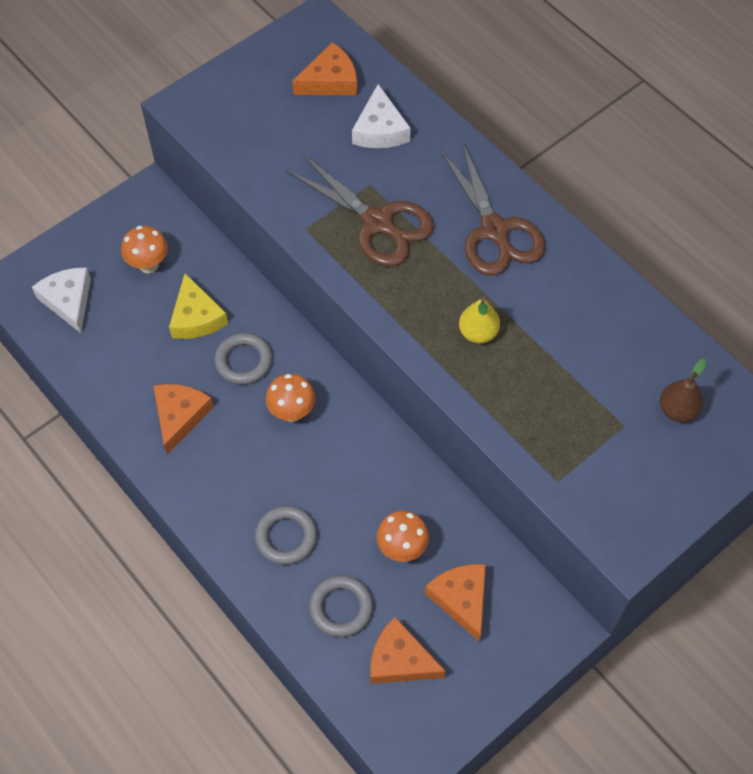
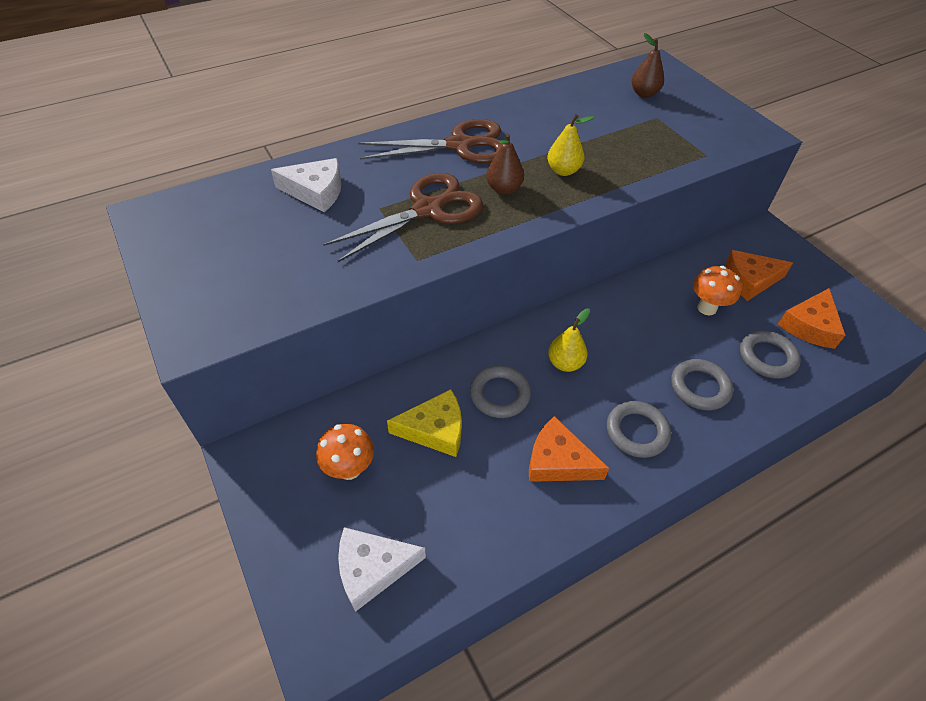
camera: 80 degrees left, 10 degrees down
orange mushroom [266,374,315,422] -> yellow pear [548,309,590,372]
orange cheese [292,42,357,95] -> none
none -> brown pear [486,133,524,195]
none -> grey ring [607,401,671,458]

